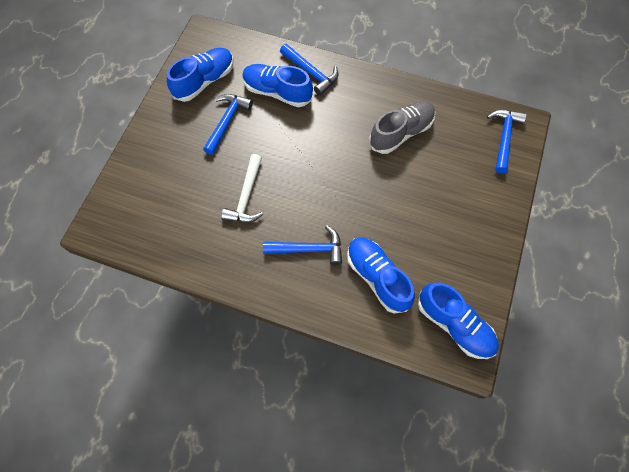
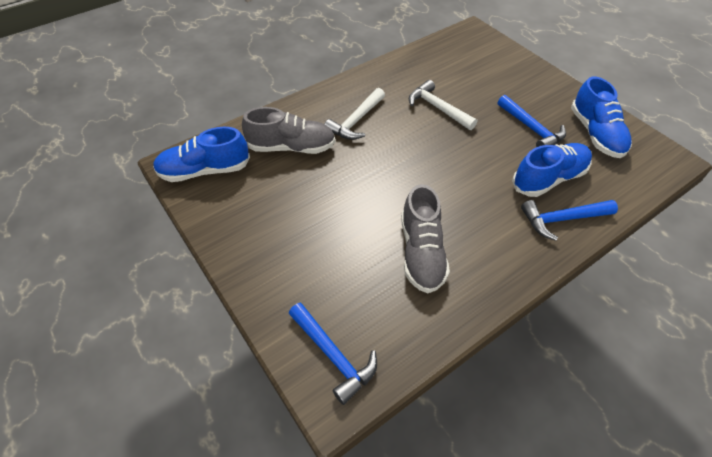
camera: 125 degrees right, 15 degrees down
blue hammer [263,225,342,265] -> white hammer [325,88,385,140]
blue shoe [347,237,415,314] -> grey shoe [242,107,335,154]

